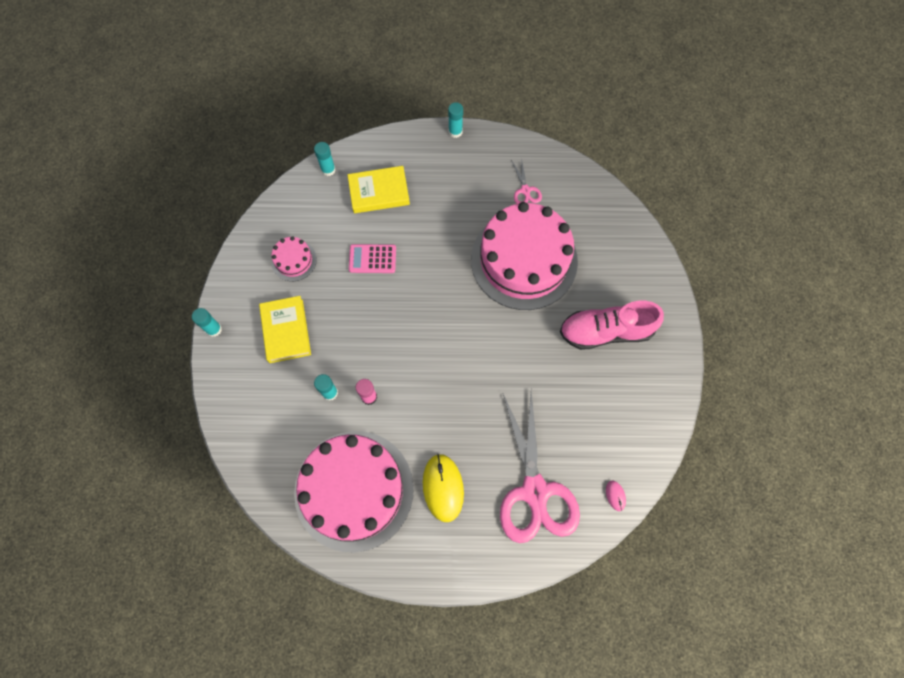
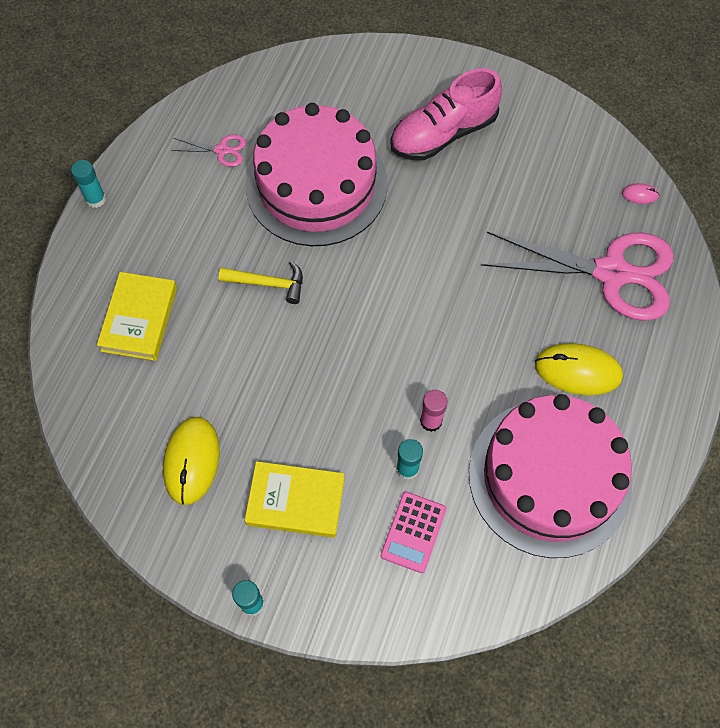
camera: 70 degrees left, 5 degrees down
pink cake [271,236,317,281] -> yellow mouse [163,417,220,505]
turquoise glue stick [314,142,336,176] -> none
pink calculator [349,244,396,273] -> pink calculator moved to [380,492,447,573]
pink shoe [560,301,664,350] -> pink shoe turned 45 degrees clockwise [390,68,502,160]
none -> yellow hammer [219,261,303,304]

